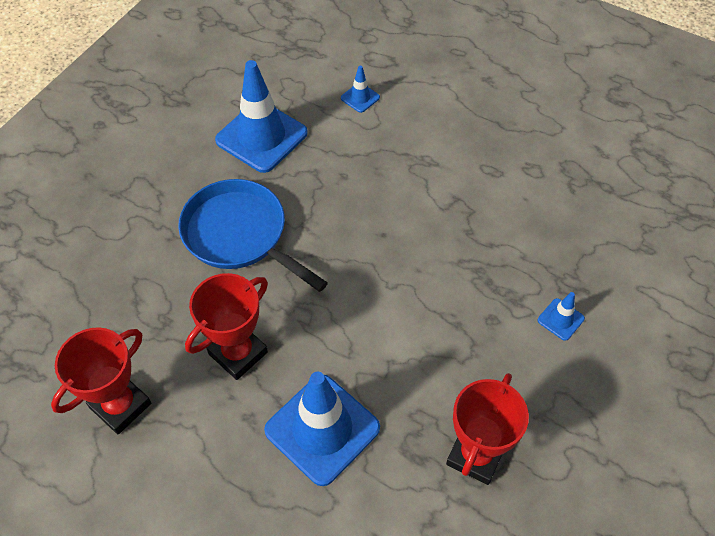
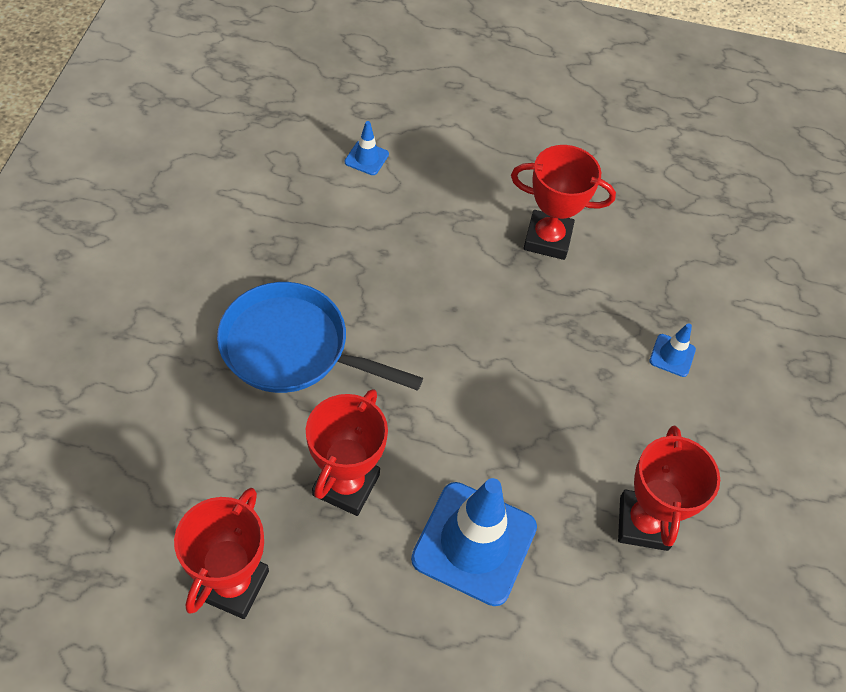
camera: 25 degrees left, 0 degrees up
blue traffic cone [215,60,308,173] -> none
none -> red trophy [511,145,616,260]

